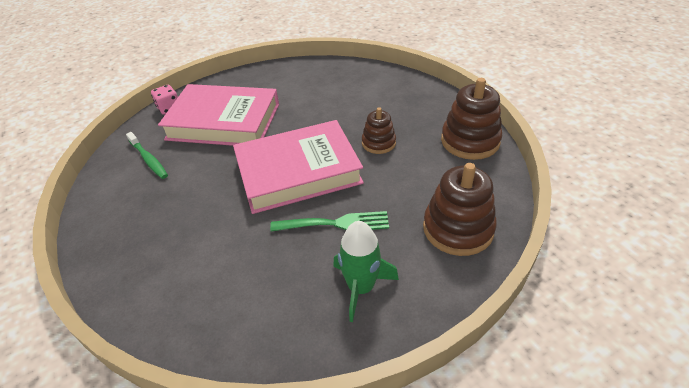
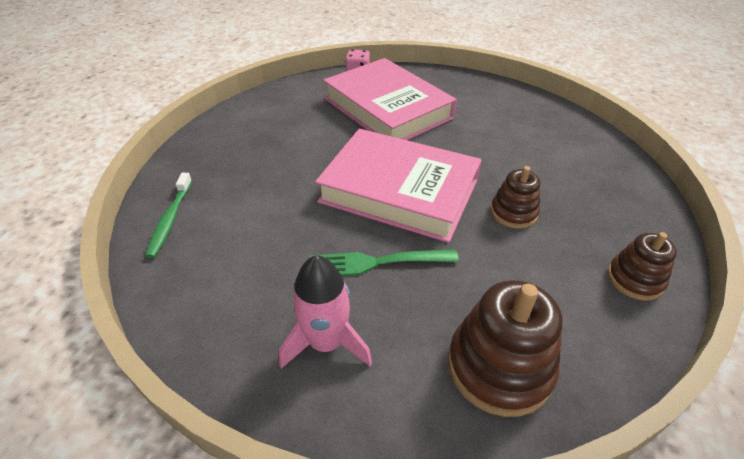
camera: 40 degrees right, 0 degrees up
green toothbrush [126,132,168,179] -> green toothbrush moved to [145,173,192,258]
green fork [270,211,389,232] -> green fork turned 135 degrees clockwise [309,250,459,276]
green rocket [333,221,399,322] -> pink rocket [279,255,372,369]
brown stacking toy [441,78,502,160] -> brown stacking toy [607,232,677,301], size x0.60

